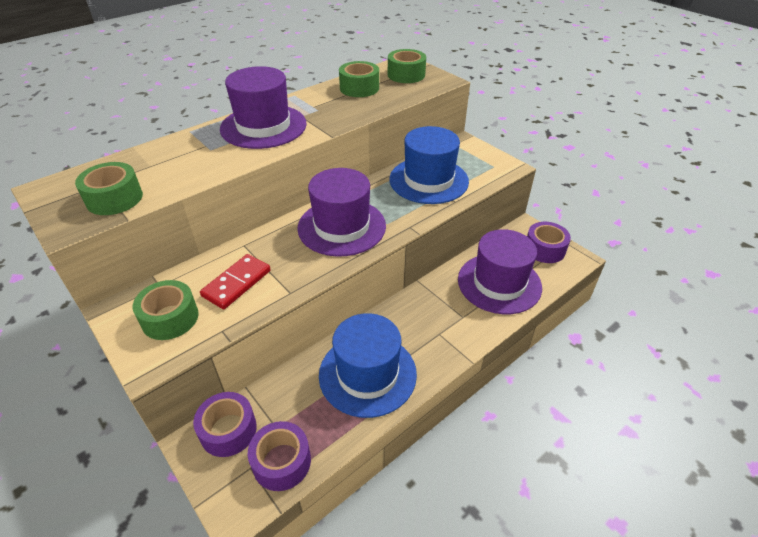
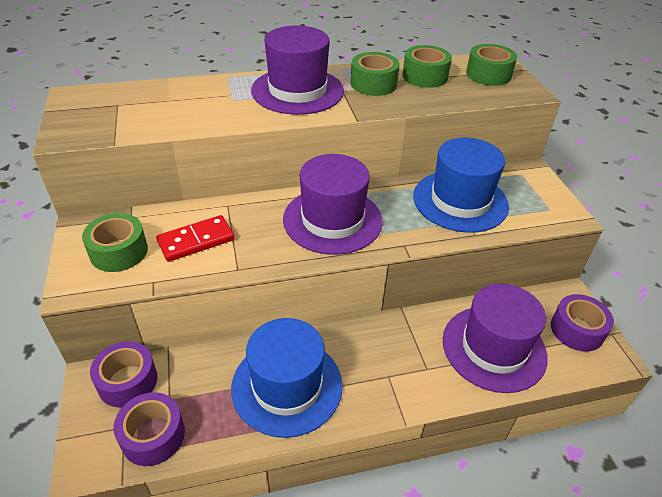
camera: 25 degrees right, 0 degrees up
green tape [75,162,143,215] -> green tape moved to [351,52,400,96]

